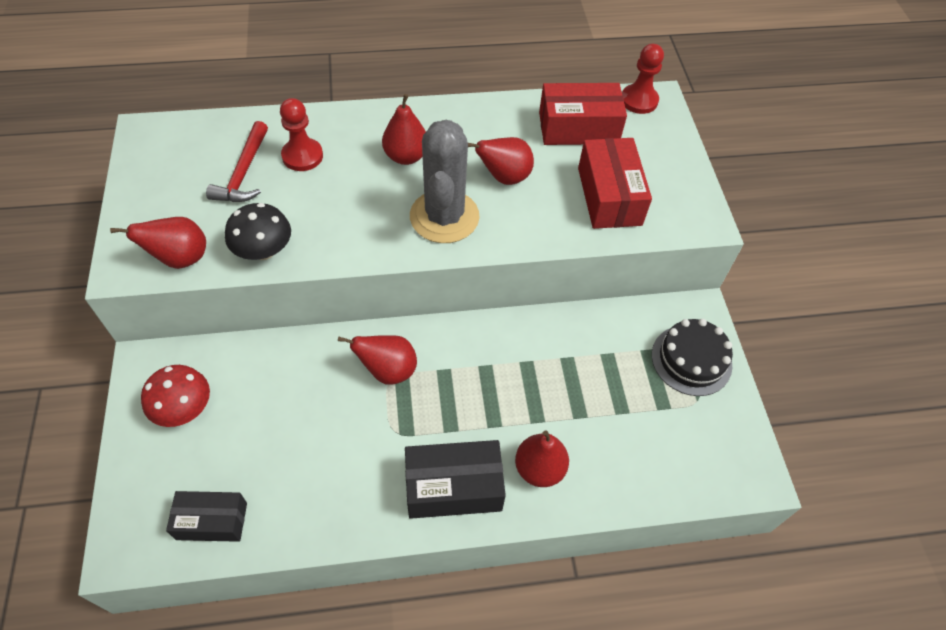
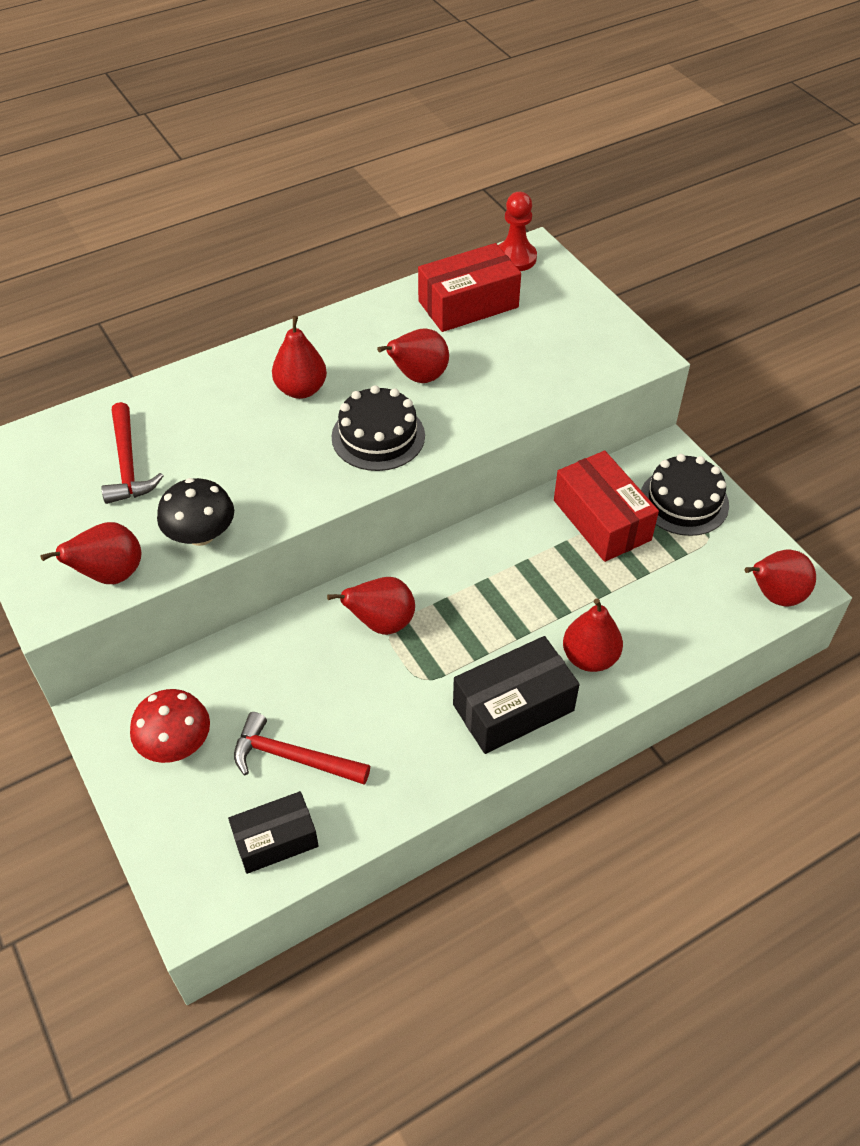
camera: 20 degrees left, 5 degrees down
red pawn [280,98,323,171] -> none
grey cactus [410,120,480,243] -> black cake [332,385,425,471]
red box [578,138,652,229] -> red box moved to [554,451,659,562]
none -> red hammer [234,712,370,785]
none -> red pear [745,550,816,606]

